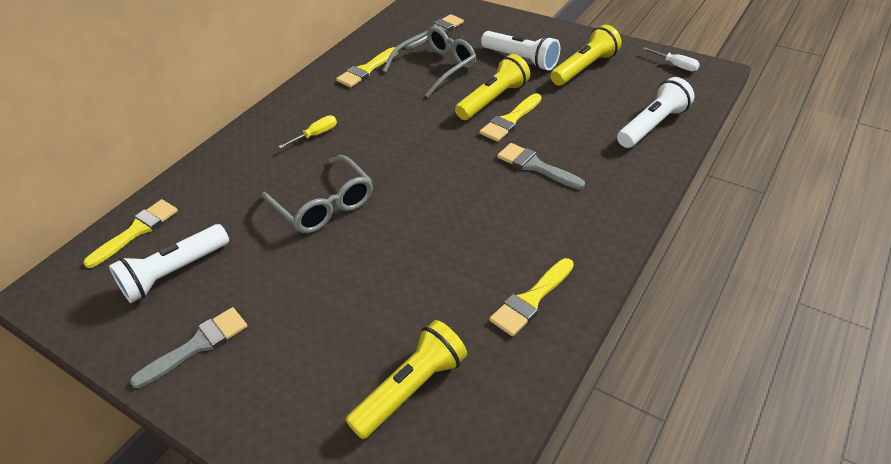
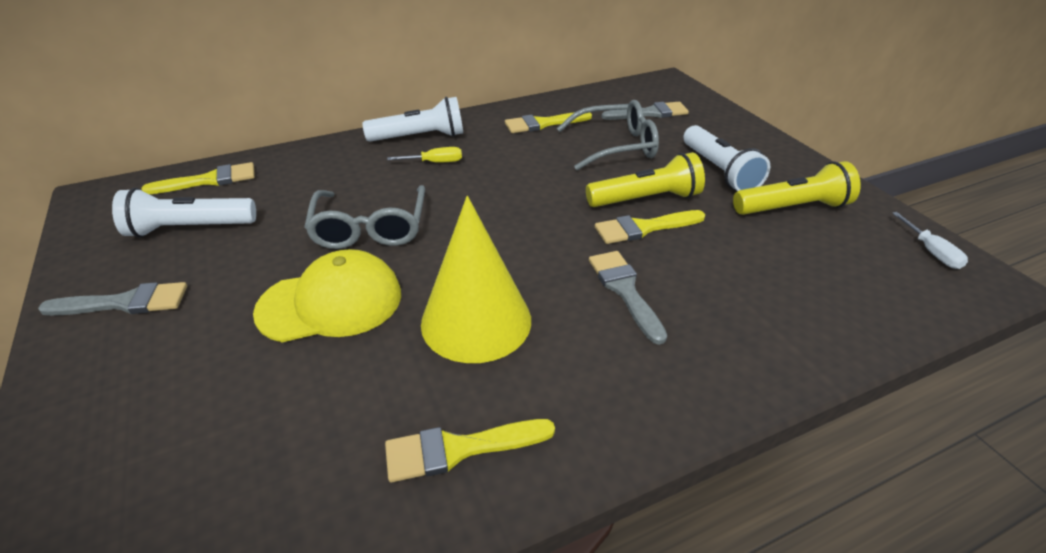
camera: 30 degrees right, 5 degrees down
yellow flashlight [346,320,467,439] -> none
white flashlight [617,77,695,148] -> white flashlight moved to [362,97,463,142]
none -> yellow cap [253,249,401,342]
none -> yellow cone [421,196,531,363]

